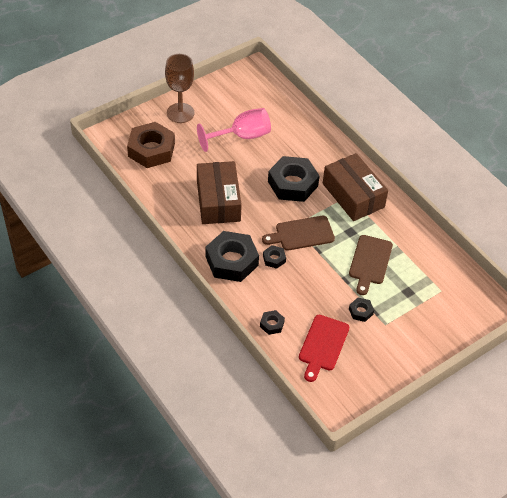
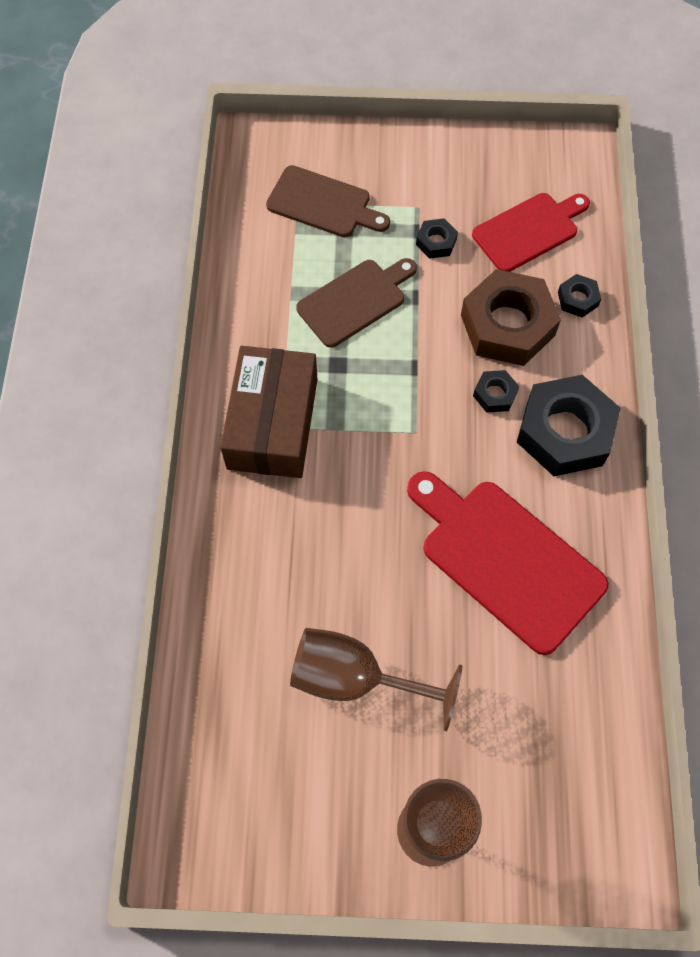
camera: 140 degrees left, 15 degrees up
brown nut [127,122,175,168] -> brown nut moved to [461,269,561,366]
pink goblet [197,108,271,152] -> brown goblet [290,628,463,731]
brown box [197,161,242,224] -> red cutting board [407,471,608,655]
brown cutting board [262,216,335,251] -> brown cutting board moved to [266,165,390,237]
black nut [268,156,319,202] -> none

